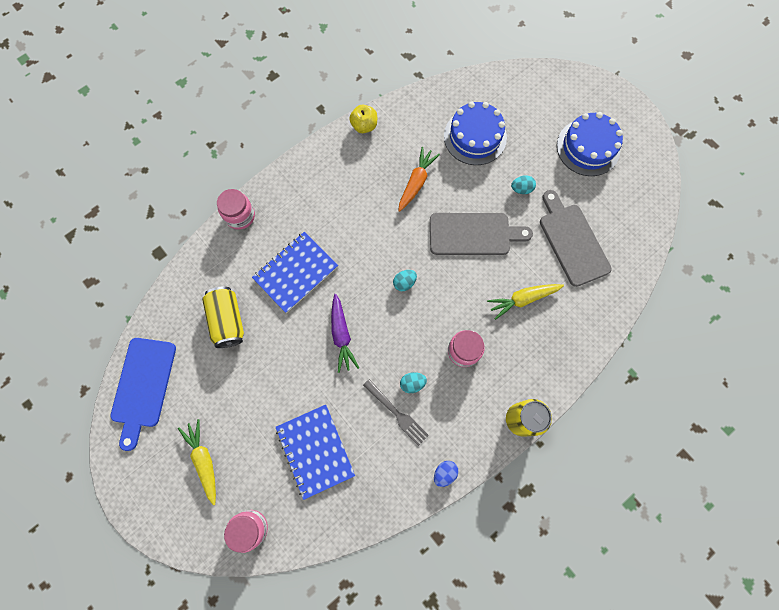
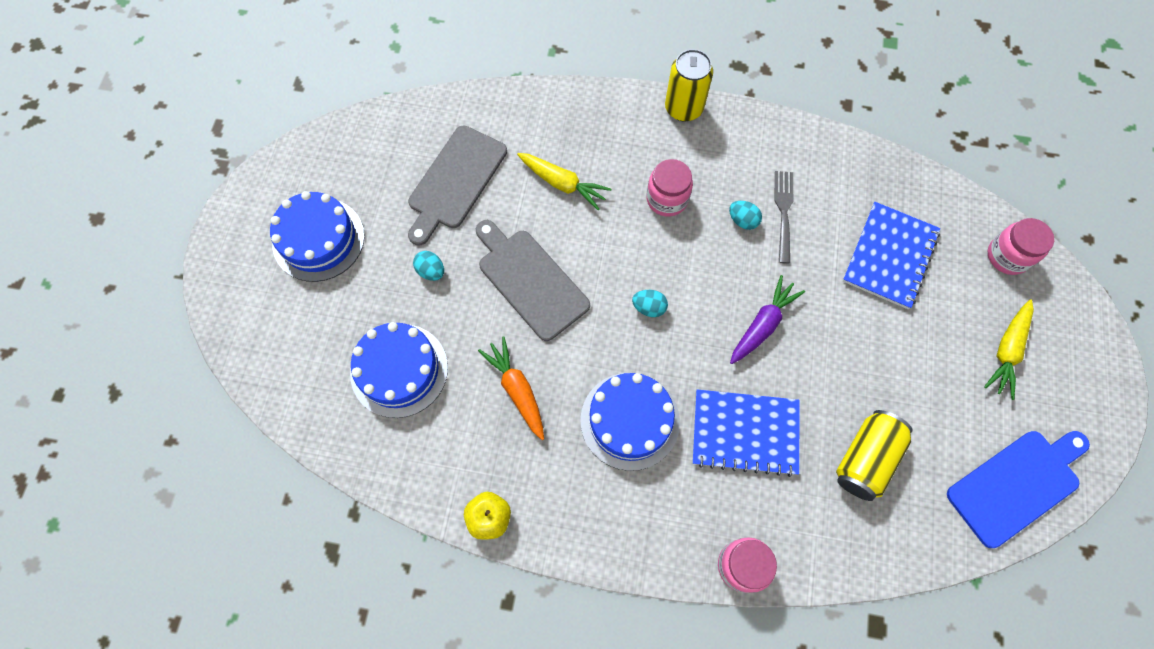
camera: 130 degrees left, 5 degrees down
orange carrot [398,147,440,212] -> orange carrot turned 75 degrees clockwise [478,337,544,440]
blue egg [434,461,458,487] -> none
none -> blue cake [580,373,680,471]

